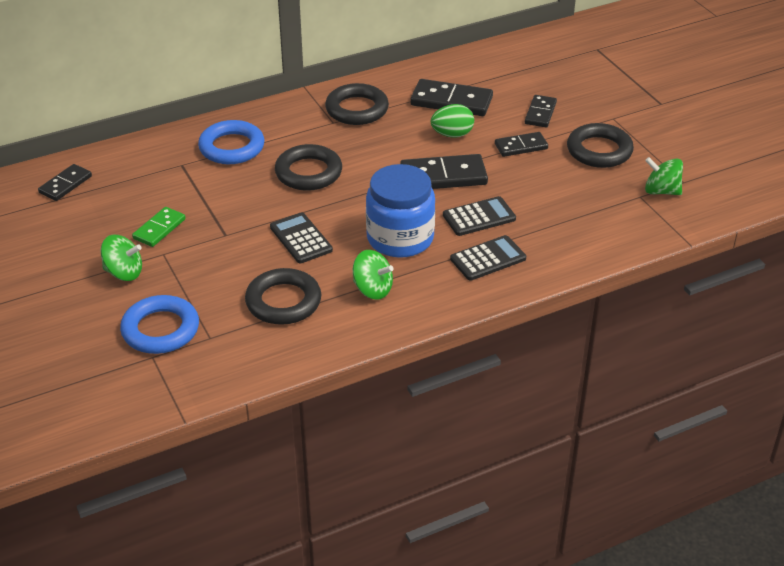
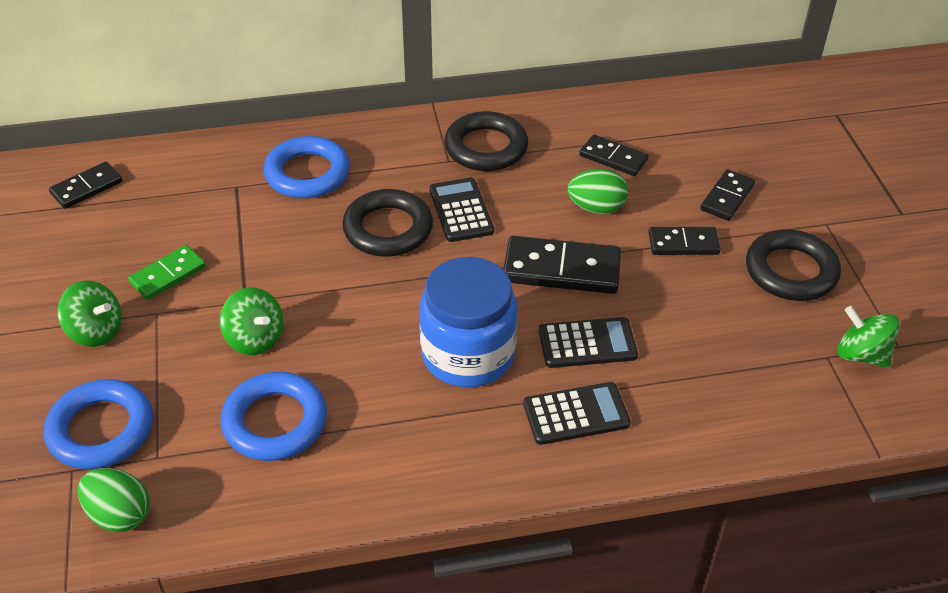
camera: 15 degrees right, 5 degrees up
black ring [245,268,321,325] -> blue ring [220,372,327,461]
black calculator [270,212,333,263] -> black calculator moved to [429,178,494,242]
green spinning top [353,250,393,300] -> green spinning top moved to [220,287,283,355]
black domino [410,79,493,116] -> black domino [579,135,649,176], size x0.61
none -> green egg [78,468,150,532]

